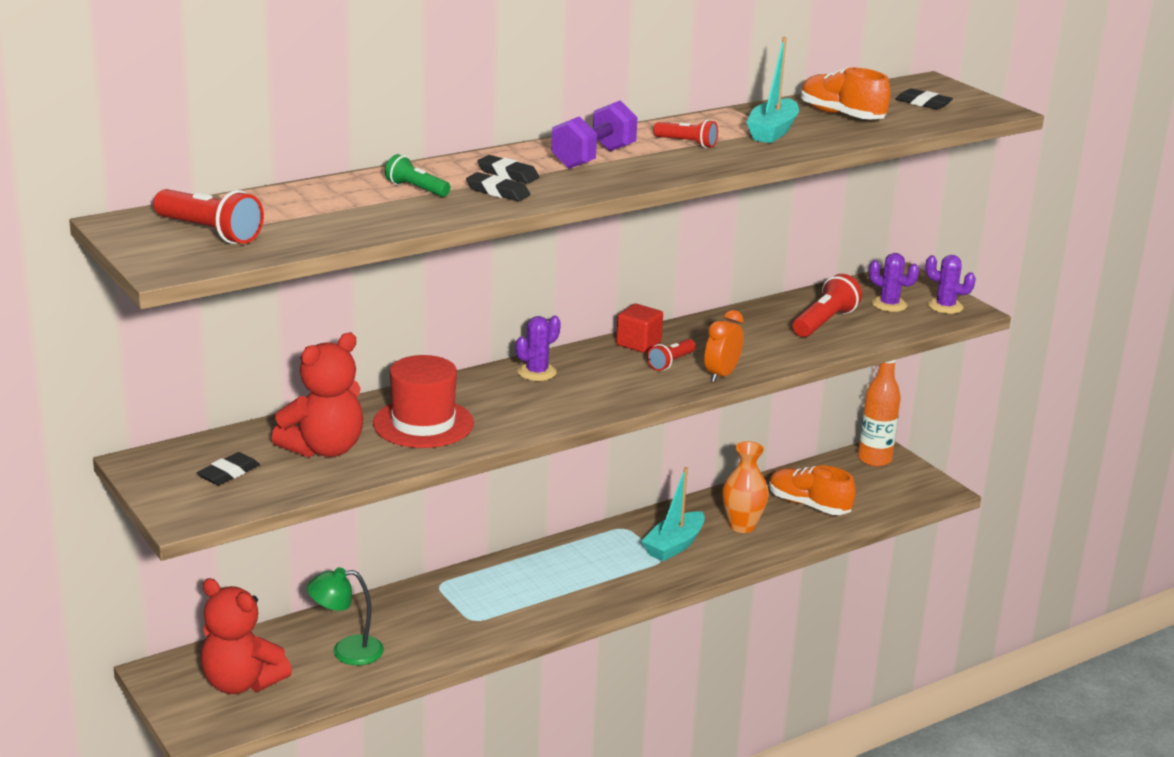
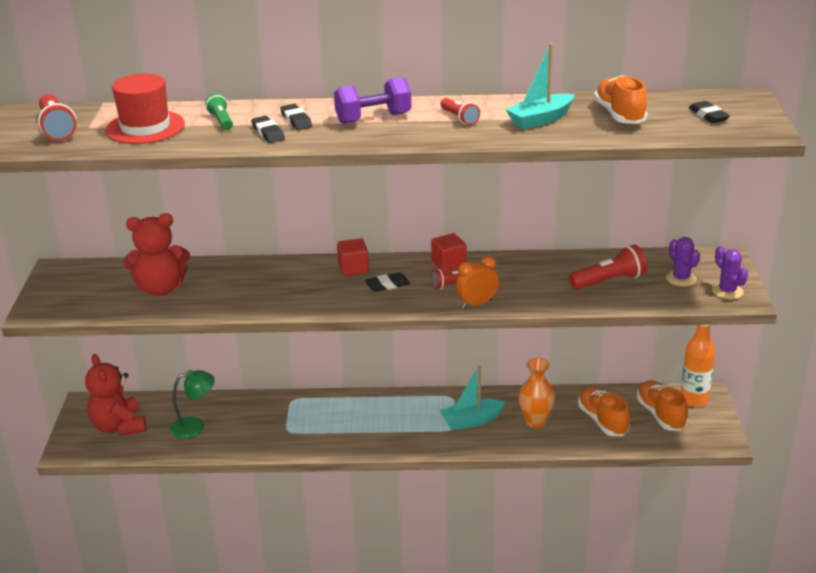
camera: 35 degrees right, 5 degrees up
black eraser [197,452,260,485] -> black eraser moved to [365,273,410,292]
green lamp [307,567,384,665] -> green lamp turned 135 degrees clockwise [169,370,215,439]
red hat [373,355,474,448] -> red hat moved to [105,74,185,144]
purple cactus [516,316,561,381] -> red cube [337,238,369,276]
none -> orange shoe [637,380,688,431]

